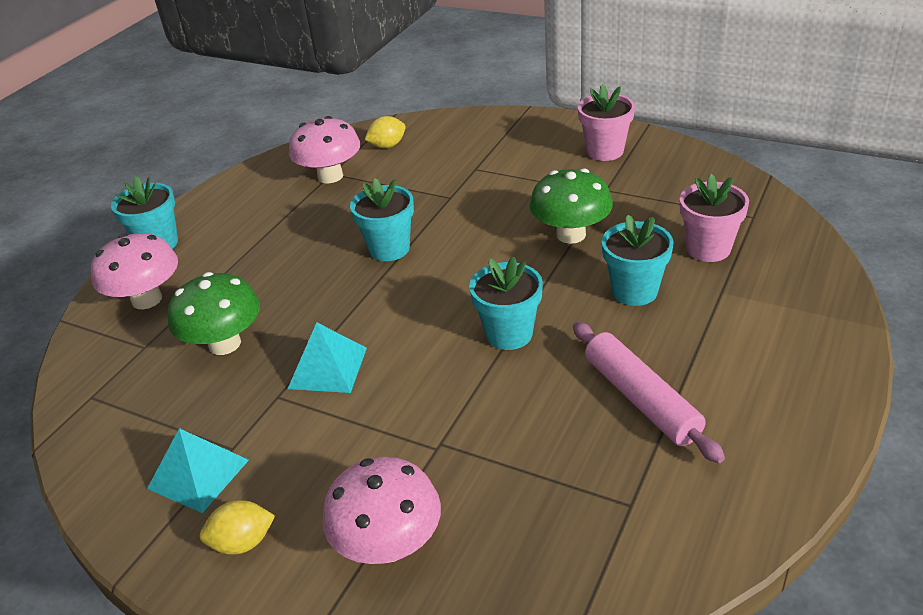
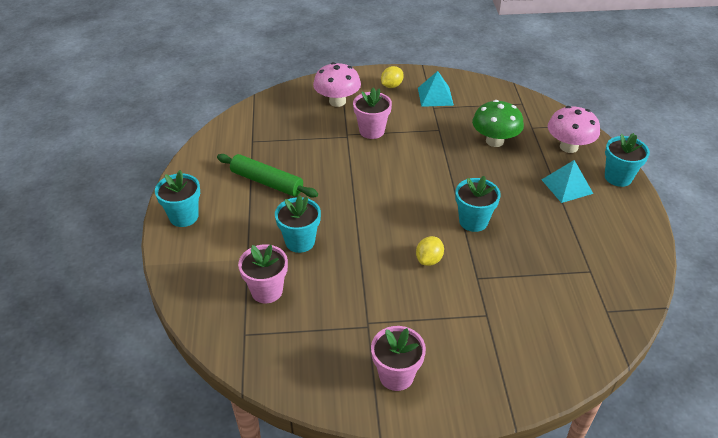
camera: 145 degrees right, 5 degrees up
turquoise pyramid [288,322,367,393] -> turquoise pyramid moved to [541,160,593,203]
pink mushroom [289,116,361,183] -> none
yellow lemon [365,116,405,148] -> yellow lemon moved to [416,236,444,266]
turquoise flower pot [469,256,543,350] -> turquoise flower pot moved to [155,170,200,227]
green mushroom [529,168,613,244] -> none
pink rolling pin [573,322,725,463] -> green rolling pin [217,154,318,198]
none -> pink flower pot [353,87,392,139]

